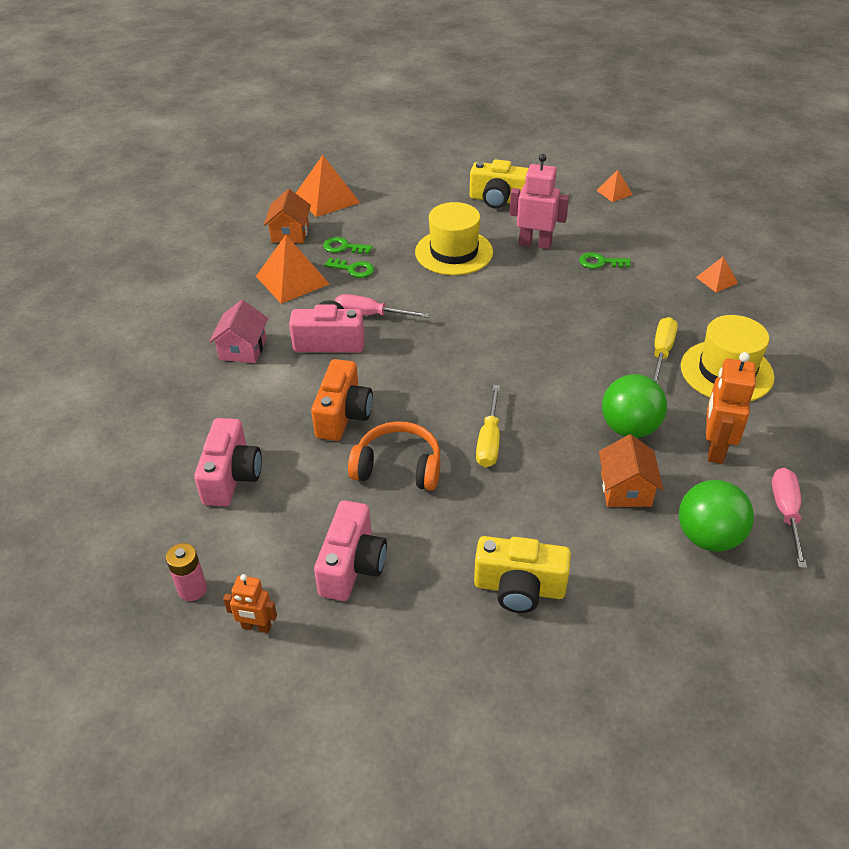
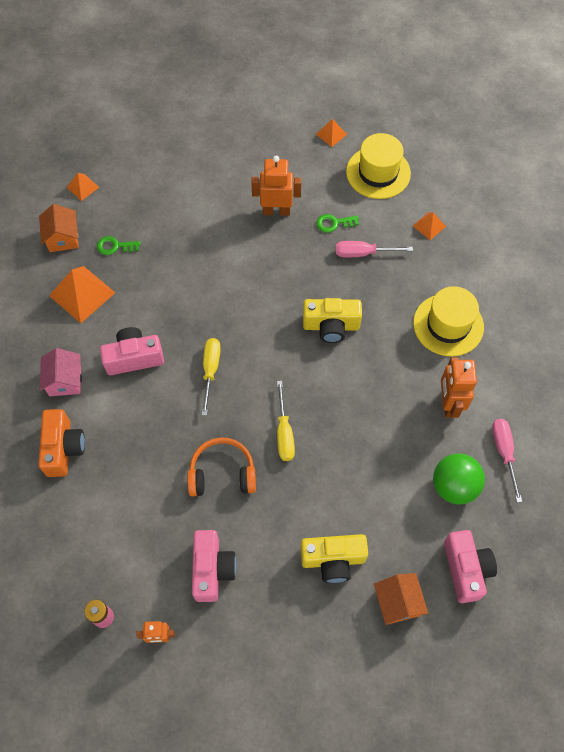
camera: 15 degrees left, 20 degrees up
pink camera [194,418,262,506] -> pink camera moved to [444,530,497,603]
orange pyramid [296,155,360,217] -> orange pyramid [66,173,99,201], size x0.53
orange camera [311,359,373,441] -> orange camera moved to [38,409,85,477]
green key [324,258,374,278] -> none
pink screwdriver [335,294,430,318] -> pink screwdriver moved to [336,241,413,257]
yellow hat [415,202,493,275] -> yellow hat moved to [346,133,411,199]
yellow camera [470,159,529,209] -> yellow camera moved to [303,298,362,343]
pink robot [509,154,569,249] -> orange robot [251,156,301,216]
orange house [599,434,663,507] -> orange house moved to [374,573,428,625]
green ball [602,374,667,438] -> none
yellow screwdriver [652,317,678,383] -> yellow screwdriver moved to [202,338,221,416]

